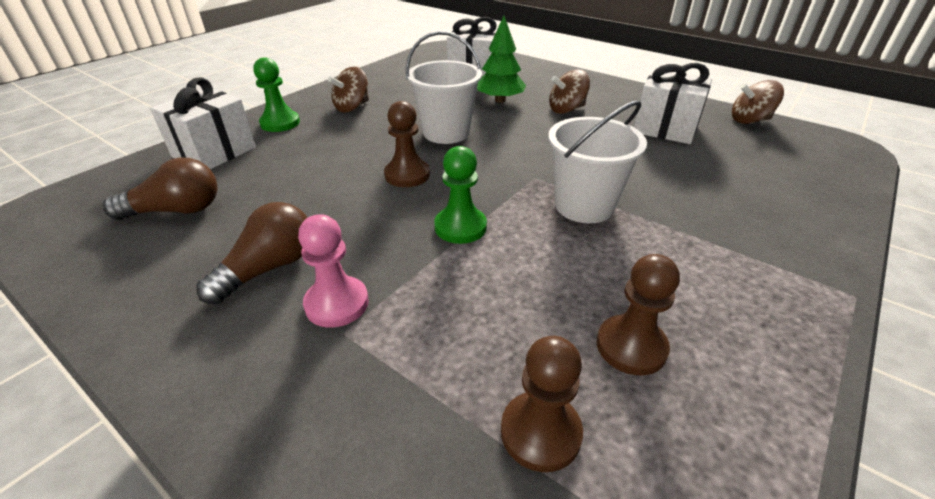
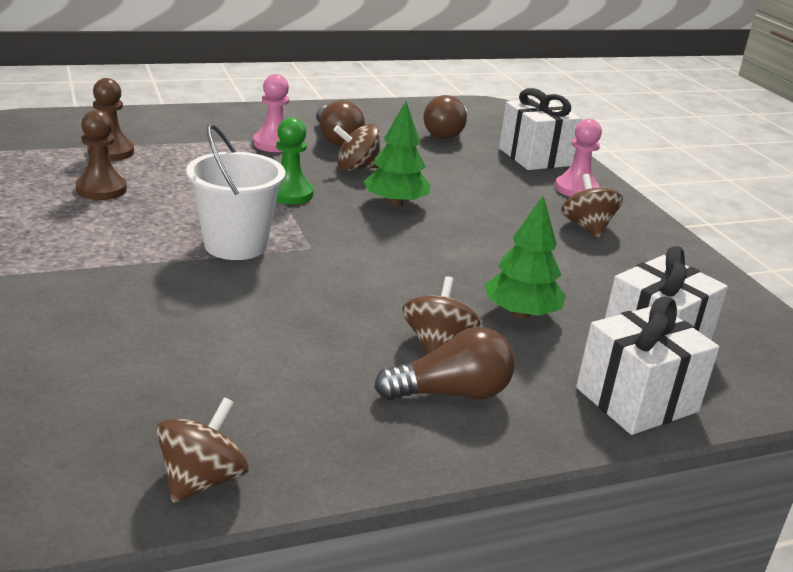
camera: 120 degrees right, 10 degrees down
green pawn [253,57,300,132] -> pink pawn [555,119,602,197]
brown pawn [384,101,430,187] -> green tree [364,101,430,207]
white bucket [406,31,482,144] -> none
white gift [634,63,712,144] -> white gift moved to [576,296,719,435]
none -> brown spinning top [334,124,380,171]
none -> brown light bulb [374,327,515,400]

